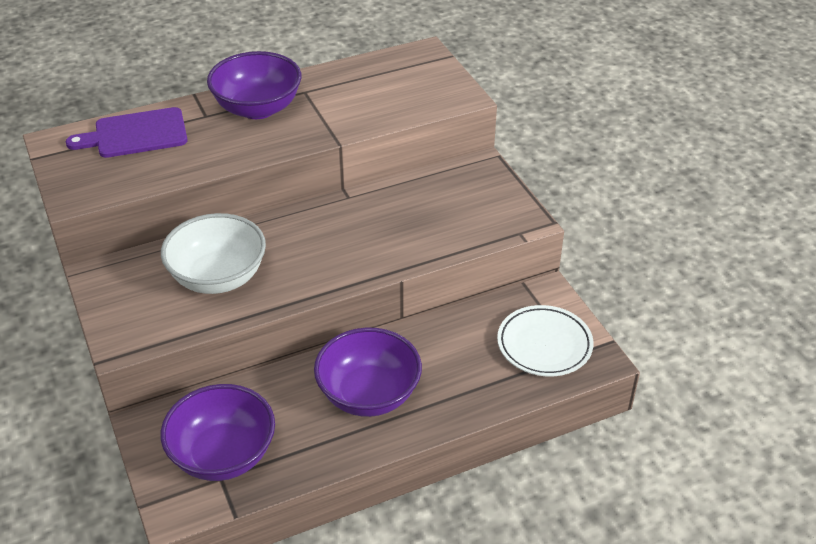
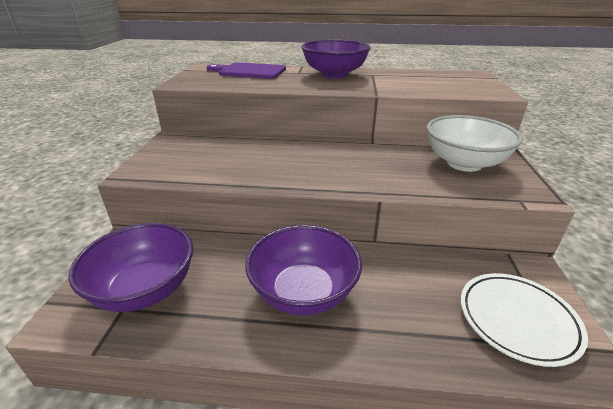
camera: 30 degrees right, 10 degrees down
white bowl [161,213,266,294] -> white bowl moved to [426,115,523,172]

